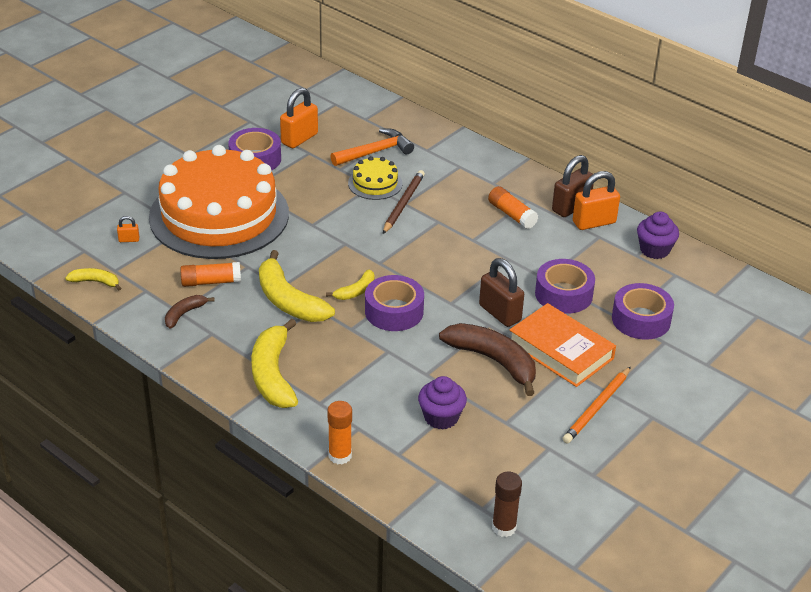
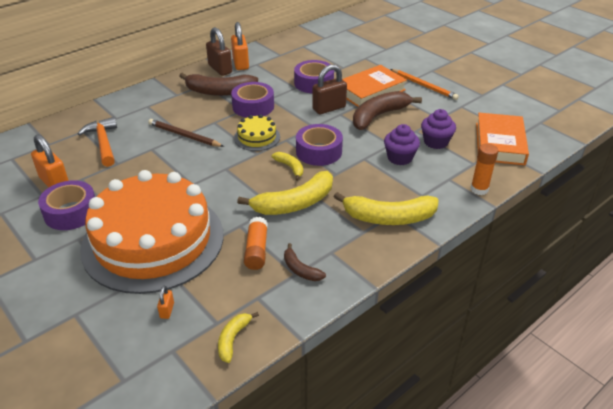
camera: 80 degrees left, 0 degrees up
yellow cake [348,156,402,200] -> yellow cake moved to [234,114,280,151]
orange glue stick [488,186,538,229] -> brown banana [179,73,258,96]
brown glue stick [492,472,522,537] -> none
purple tape [612,283,674,340] -> purple tape moved to [231,82,274,118]
purple cupcake [637,211,679,259] -> purple cupcake moved to [384,124,420,165]
none -> orange book [476,113,529,165]

